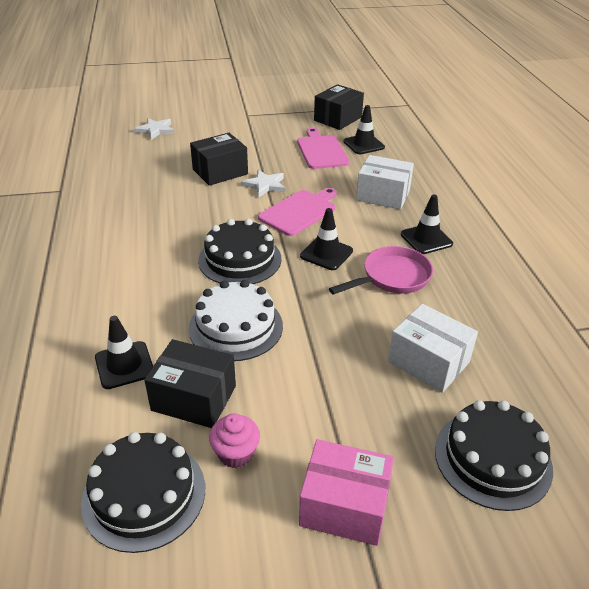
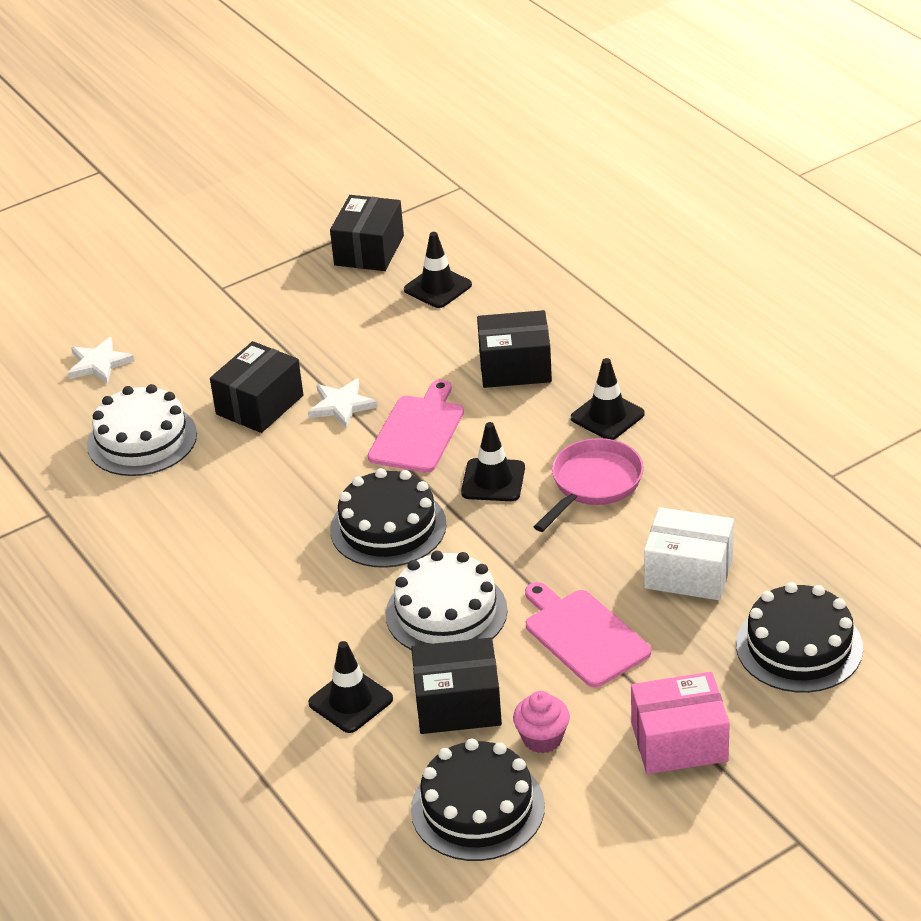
camera: 20 degrees left, 0 degrees up
pink cutting board [297,128,350,169] -> pink cutting board moved to [525,582,651,688]
white box [356,155,414,210] -> black box [477,310,552,388]
none -> white cake [87,384,197,476]

